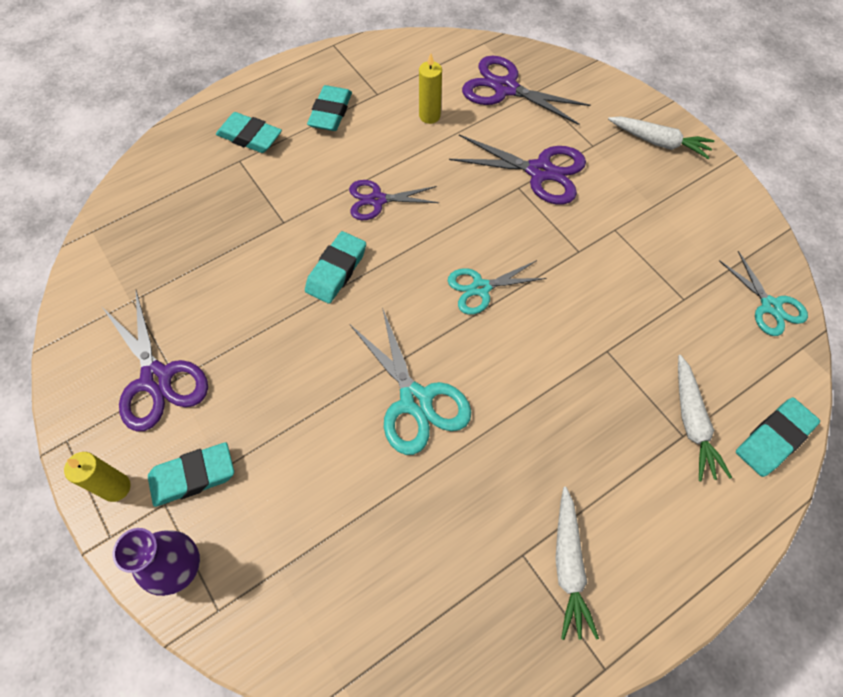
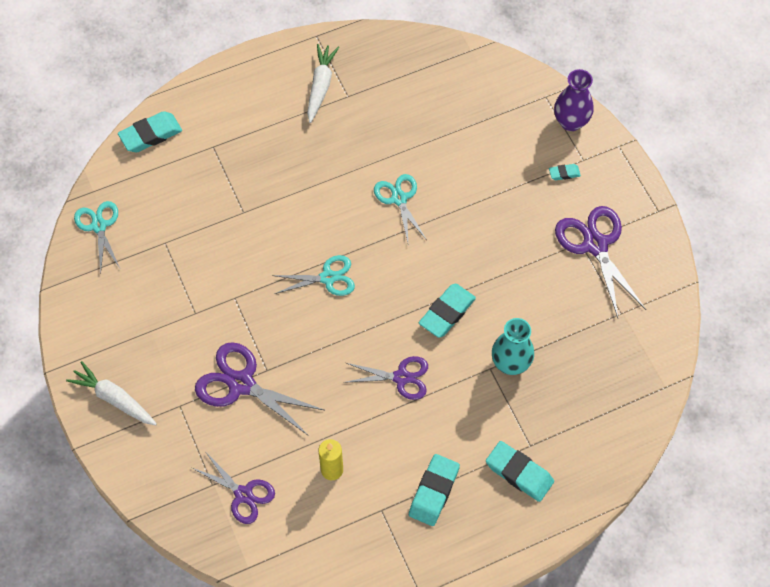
camera: 170 degrees left, 0 degrees up
yellow candle [64,452,131,502] -> none
turquoise eraser [148,442,234,507] -> turquoise eraser [549,164,581,180], size x0.51
turquoise scissors [350,307,471,455] -> turquoise scissors [374,174,427,242], size x0.66
purple scissors [462,56,591,125] -> purple scissors [192,454,275,524], size x0.66
white carrot [678,355,732,481] -> none
none -> turquoise vase [492,318,534,375]

